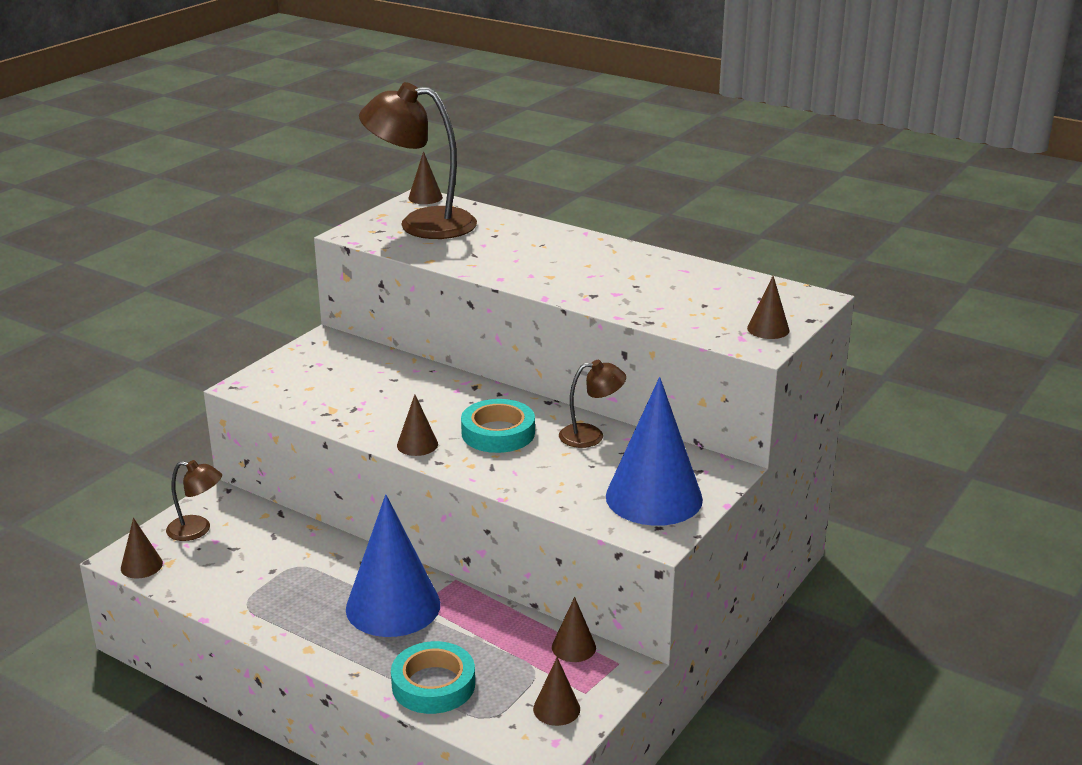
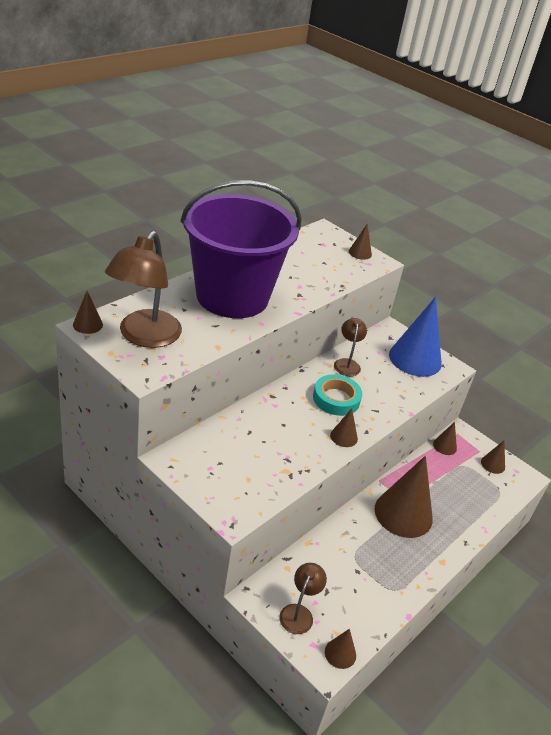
camera: 85 degrees left, 10 degrees up
blue cone [346,494,440,637] -> brown cone [375,456,433,538]
turquoise tape [391,641,475,714] -> none
none -> purple bucket [181,180,302,318]

